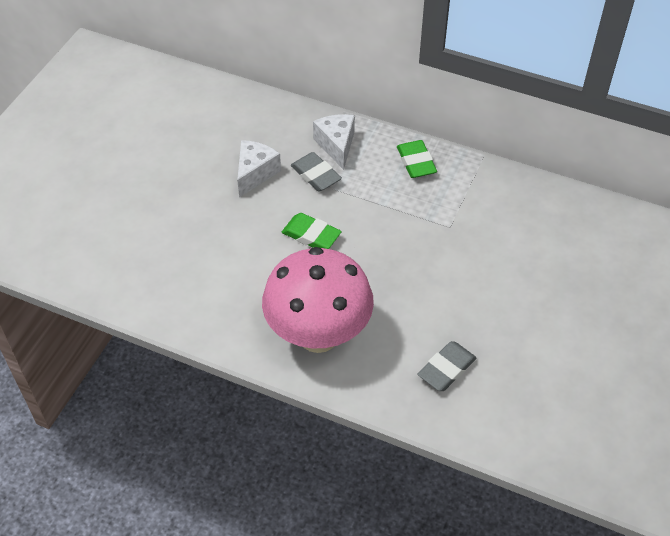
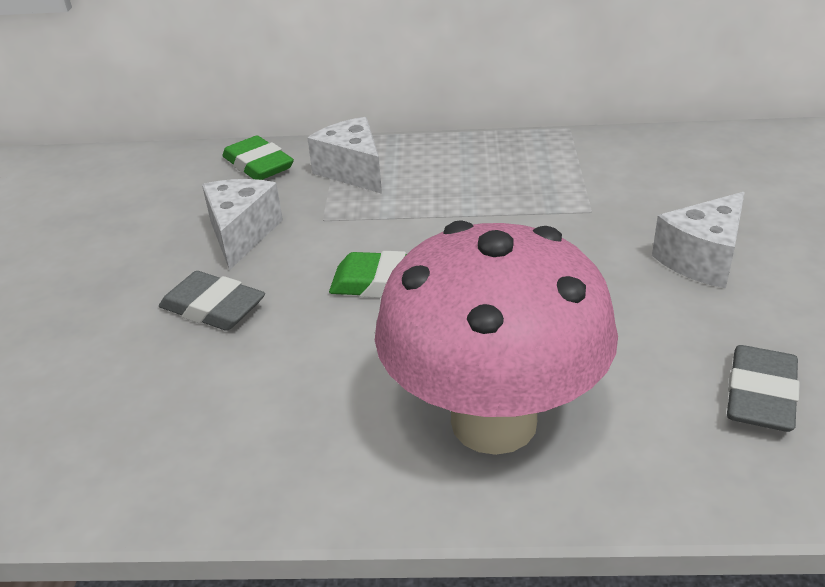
camera: 20 degrees left, 15 degrees down
grey eraser [291,152,342,191] -> grey eraser moved to [159,271,265,331]
green eraser [397,140,437,178] -> green eraser moved to [222,135,294,180]
none -> white cheese [652,192,745,289]

